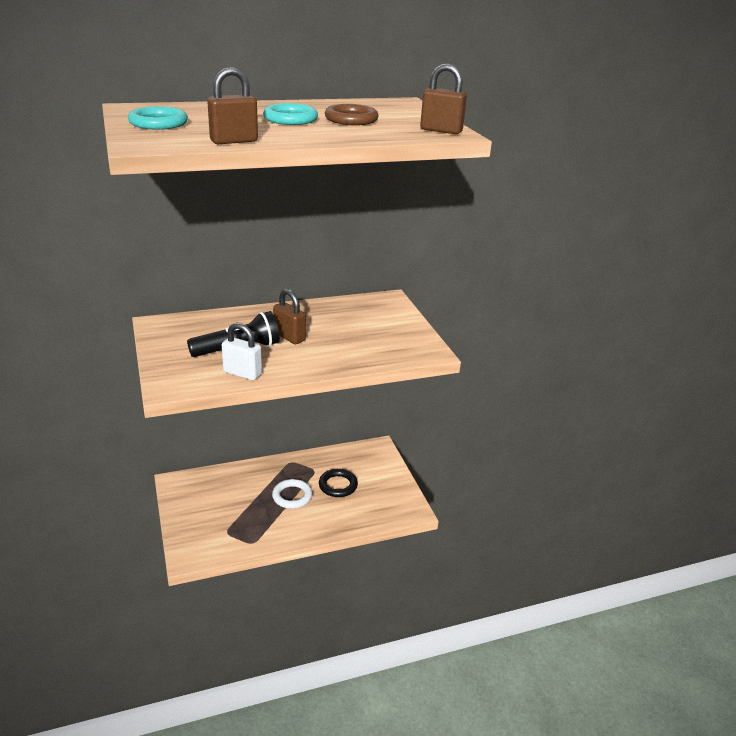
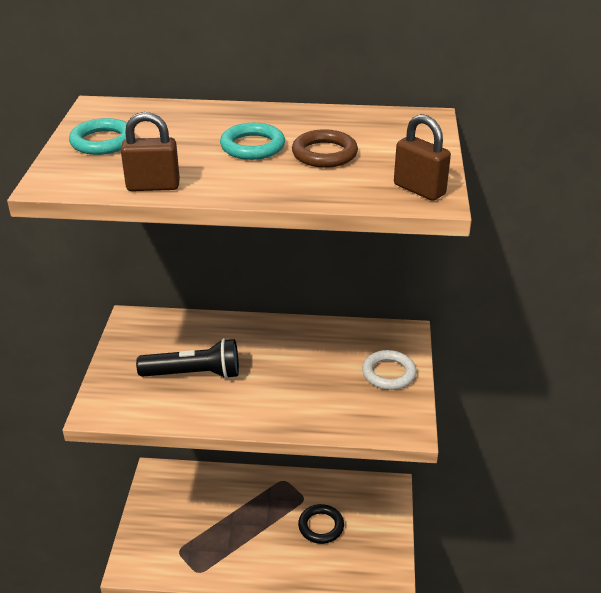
camera: 25 degrees right, 5 degrees up
white padlock [222,323,262,381] -> none
white ring [272,479,312,509] -> white ring moved to [362,350,416,390]
brown padlock [273,289,306,345] -> none

